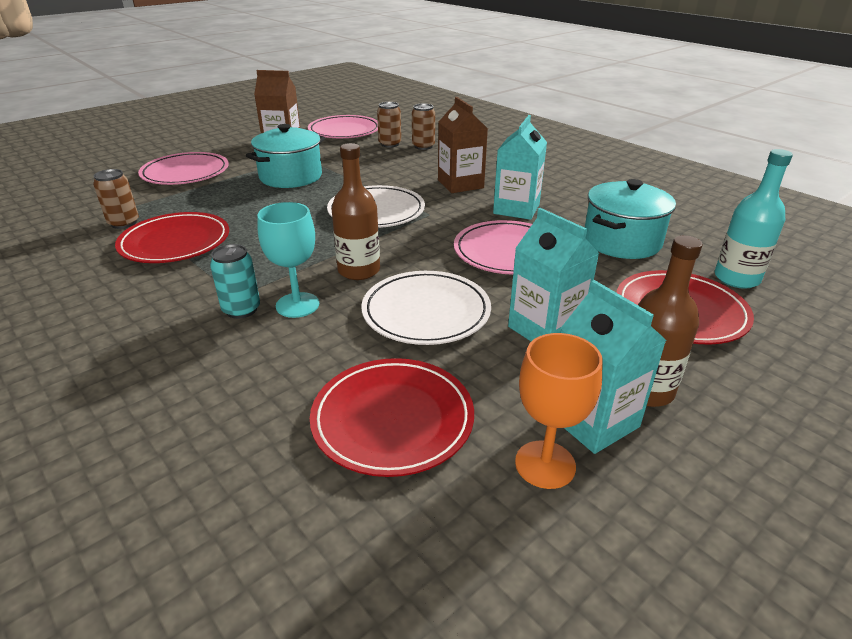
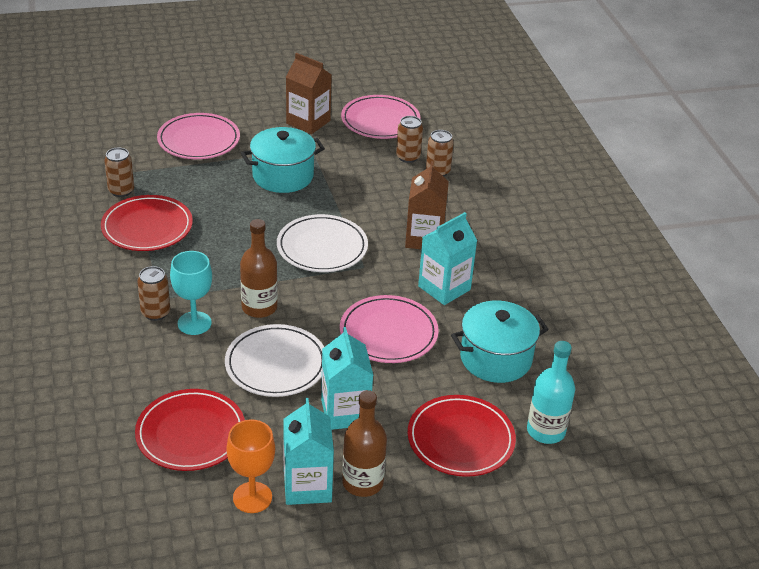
camera: 25 degrees right, 5 degrees up
turquoise can [210,244,260,319] -> brown can [137,266,170,321]

